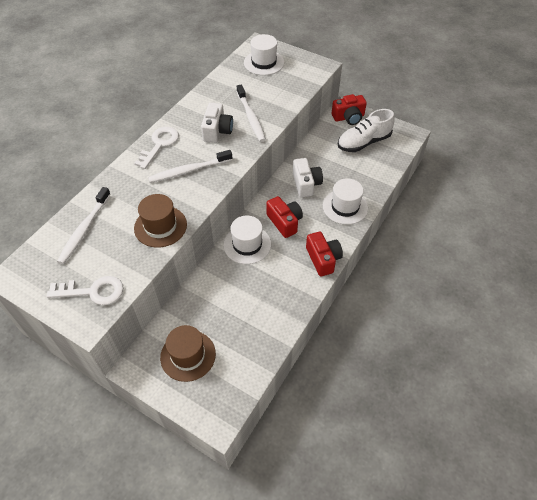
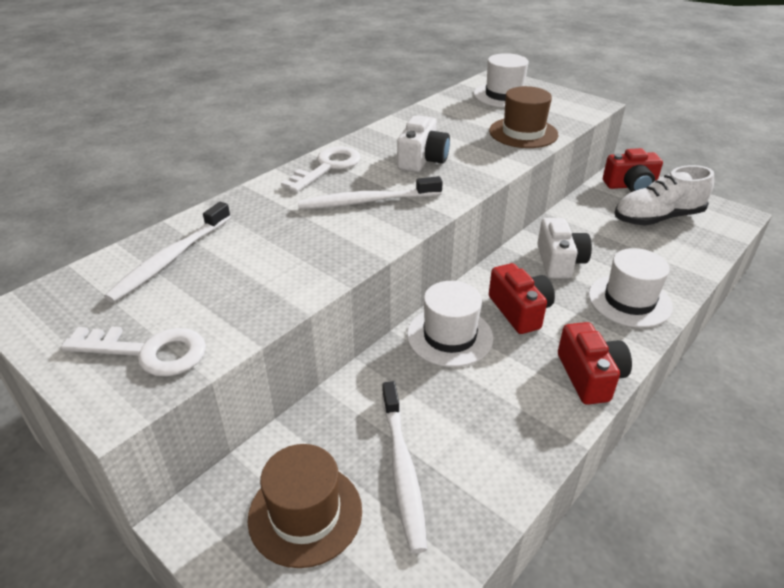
camera: 10 degrees right, 15 degrees down
brown hat [134,194,187,248] -> brown hat moved to [489,86,558,148]
white toothbrush [237,85,266,142] -> white toothbrush moved to [382,381,427,554]

